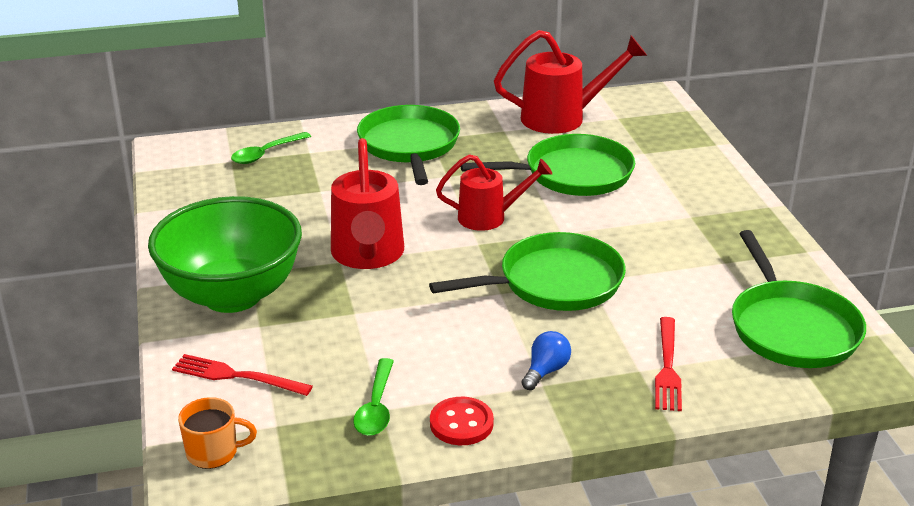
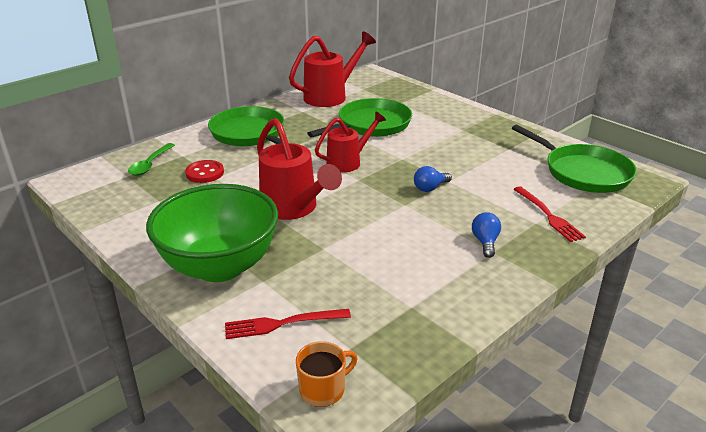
camera: 30 degrees left, 0 degrees up
green spoon [353,358,394,436] -> none
green pan [429,232,626,311] -> blue light bulb [414,166,452,192]
red button [430,397,494,445] -> red button moved to [185,160,224,183]

